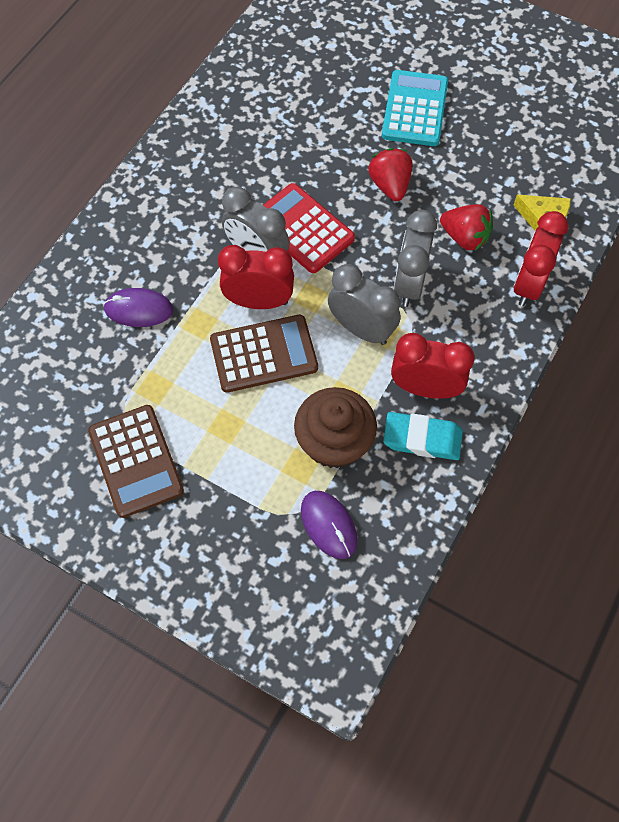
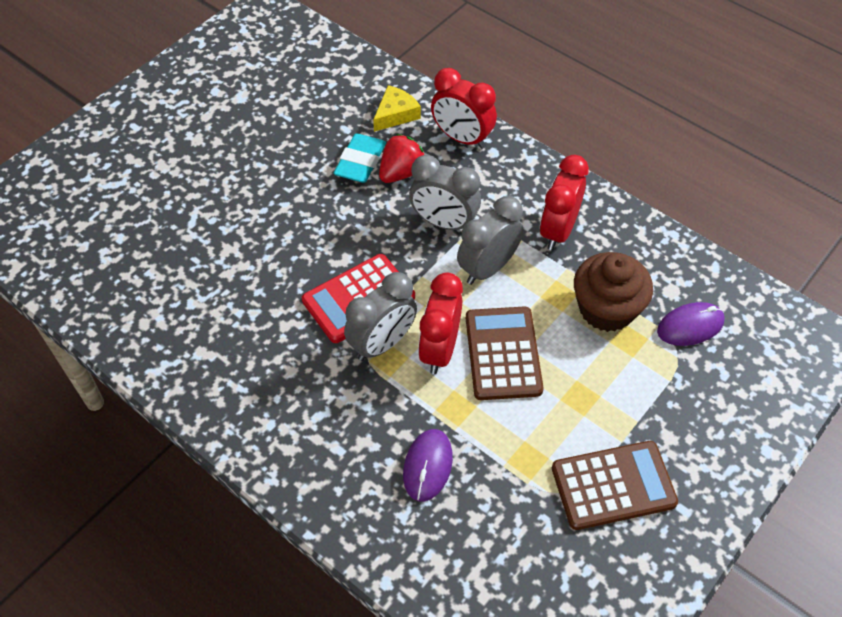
camera: 80 degrees left, 10 degrees down
red strawberry [368,148,412,201] -> none
turquoise calculator [382,70,448,146] -> none
turquoise eraser [383,412,463,460] -> turquoise eraser moved to [333,133,386,183]

